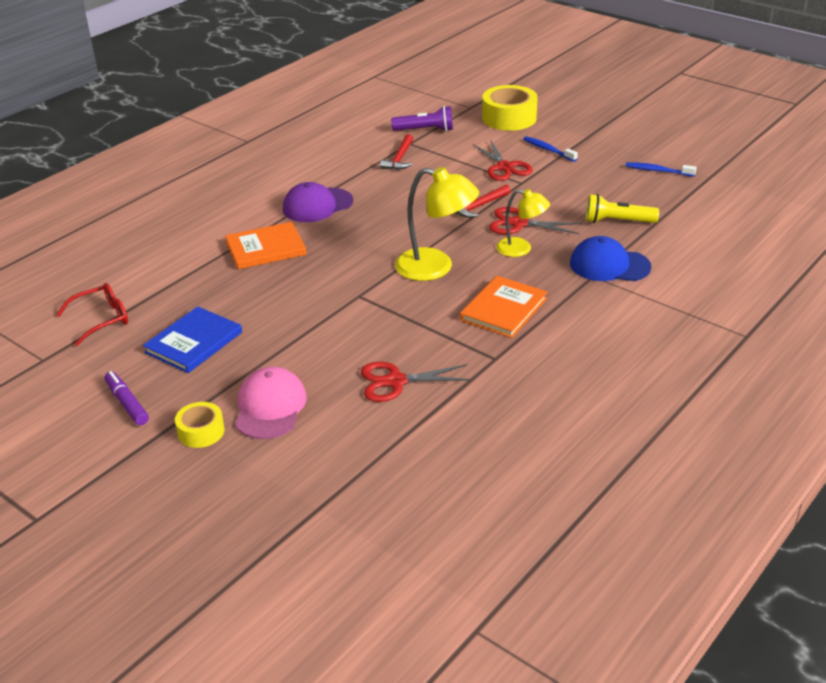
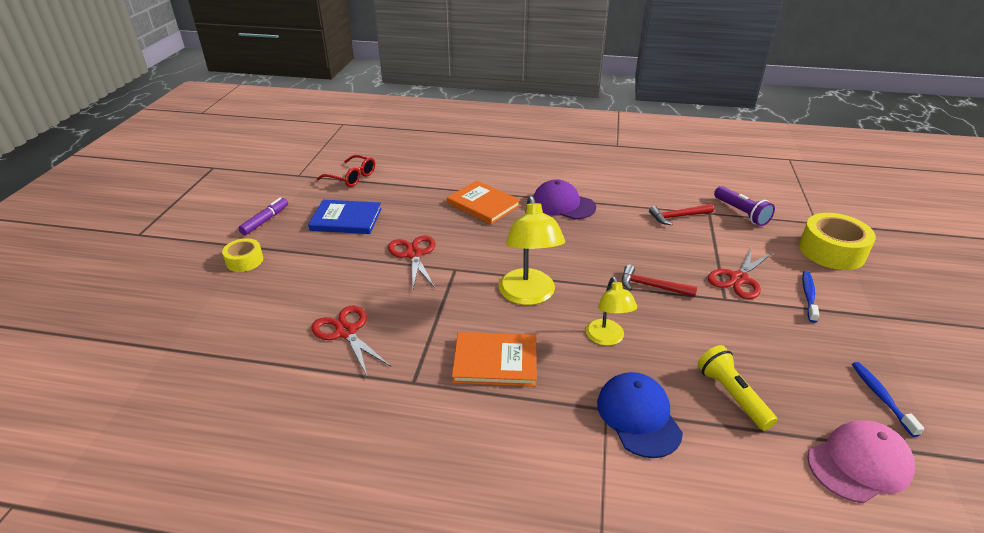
camera: 60 degrees right, 0 degrees up
pink cap [235,367,307,439] -> pink cap moved to [807,420,915,503]
red scissors [489,207,582,234] -> red scissors moved to [388,235,435,288]

